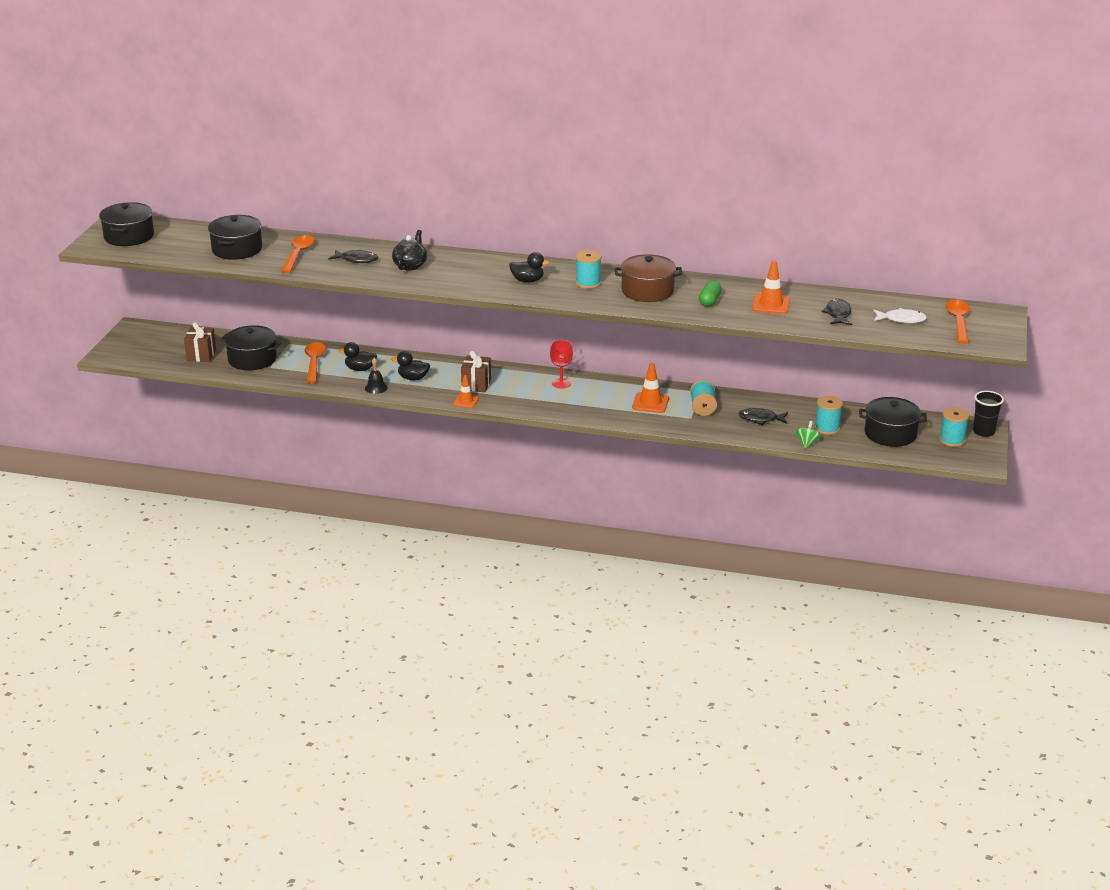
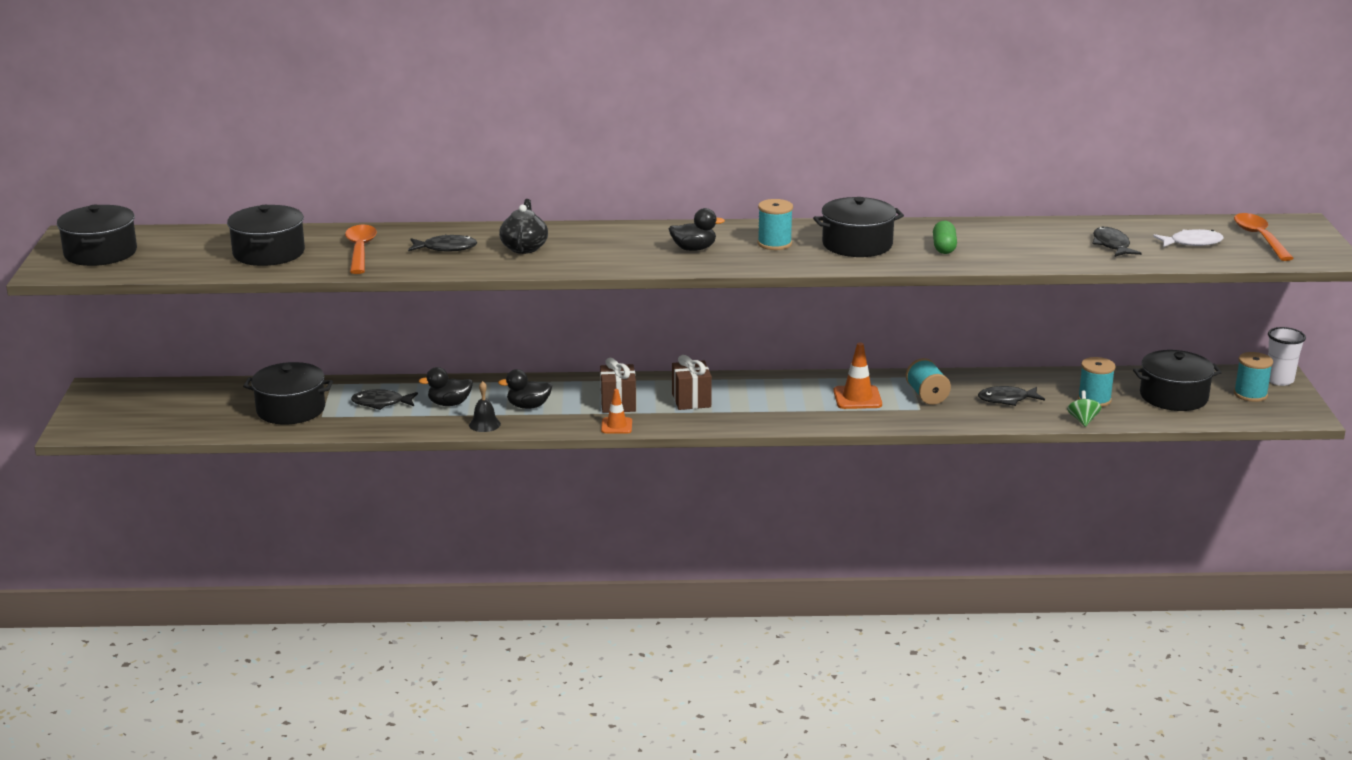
camera: 15 degrees left, 5 degrees down
brown gift [184,322,216,362] -> brown gift moved to [672,355,712,410]
orange spoon [305,342,326,383] -> black fish [351,389,418,410]
red goblet [550,340,573,389] -> none
brown pot [615,254,682,302] -> black pot [813,197,904,257]
orange traffic cone [752,261,790,314] -> none
black cup [973,391,1004,437] -> white cup [1268,327,1306,386]

